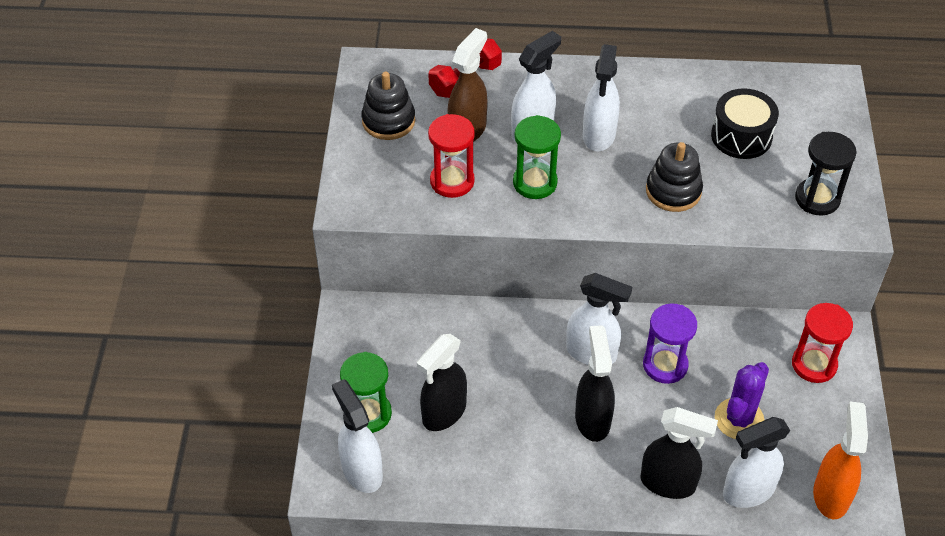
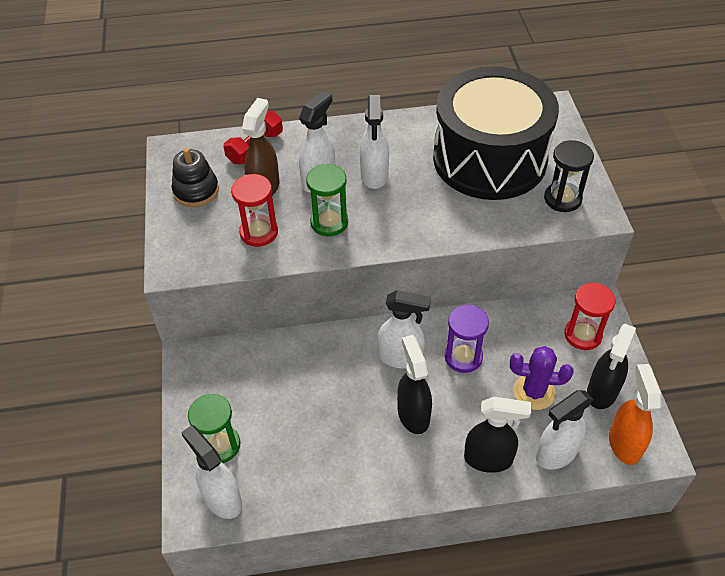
camera: 10 degrees left, 0 degrees up
black spray bottle [417,334,467,431] -> black spray bottle moved to [587,324,636,409]
black stacking toy [646,142,703,212] -> none
black drum [711,88,779,159] -> black drum [433,66,559,200], size x2.26
purple cactus [715,362,769,439] -> purple cactus turned 75 degrees clockwise [510,346,574,410]

